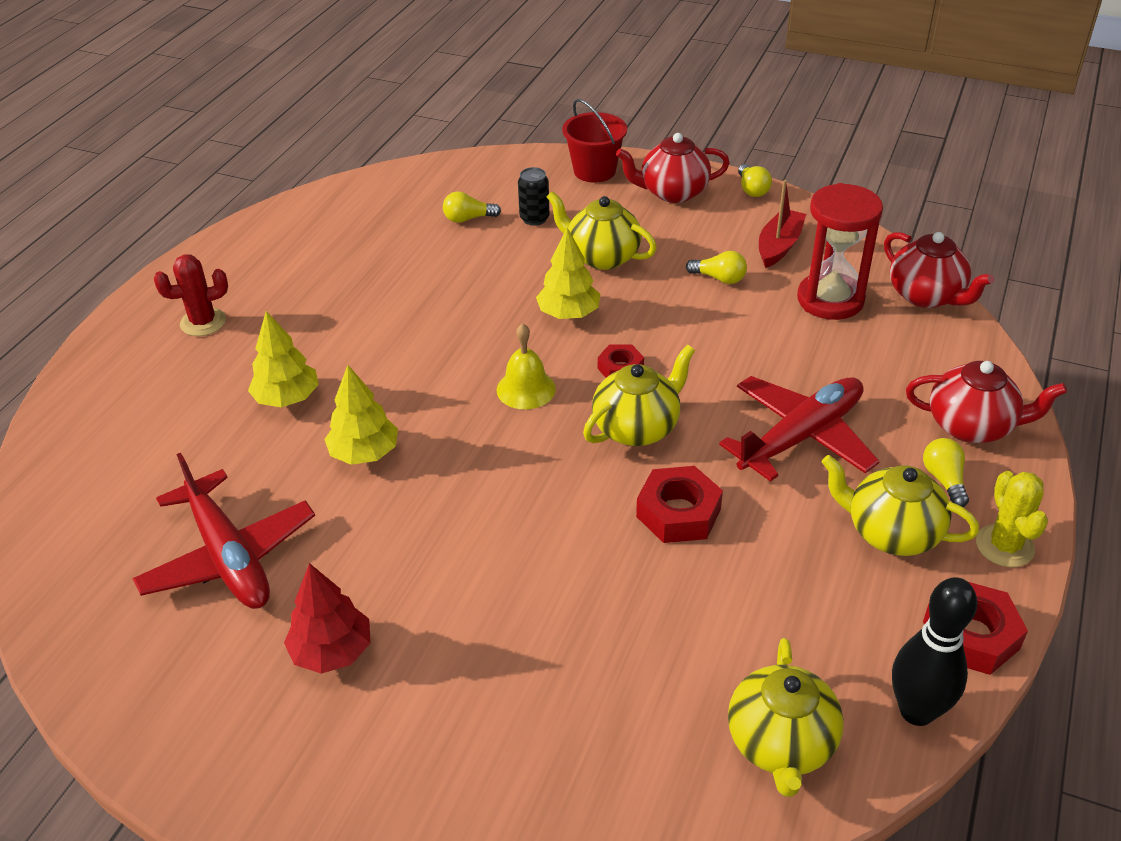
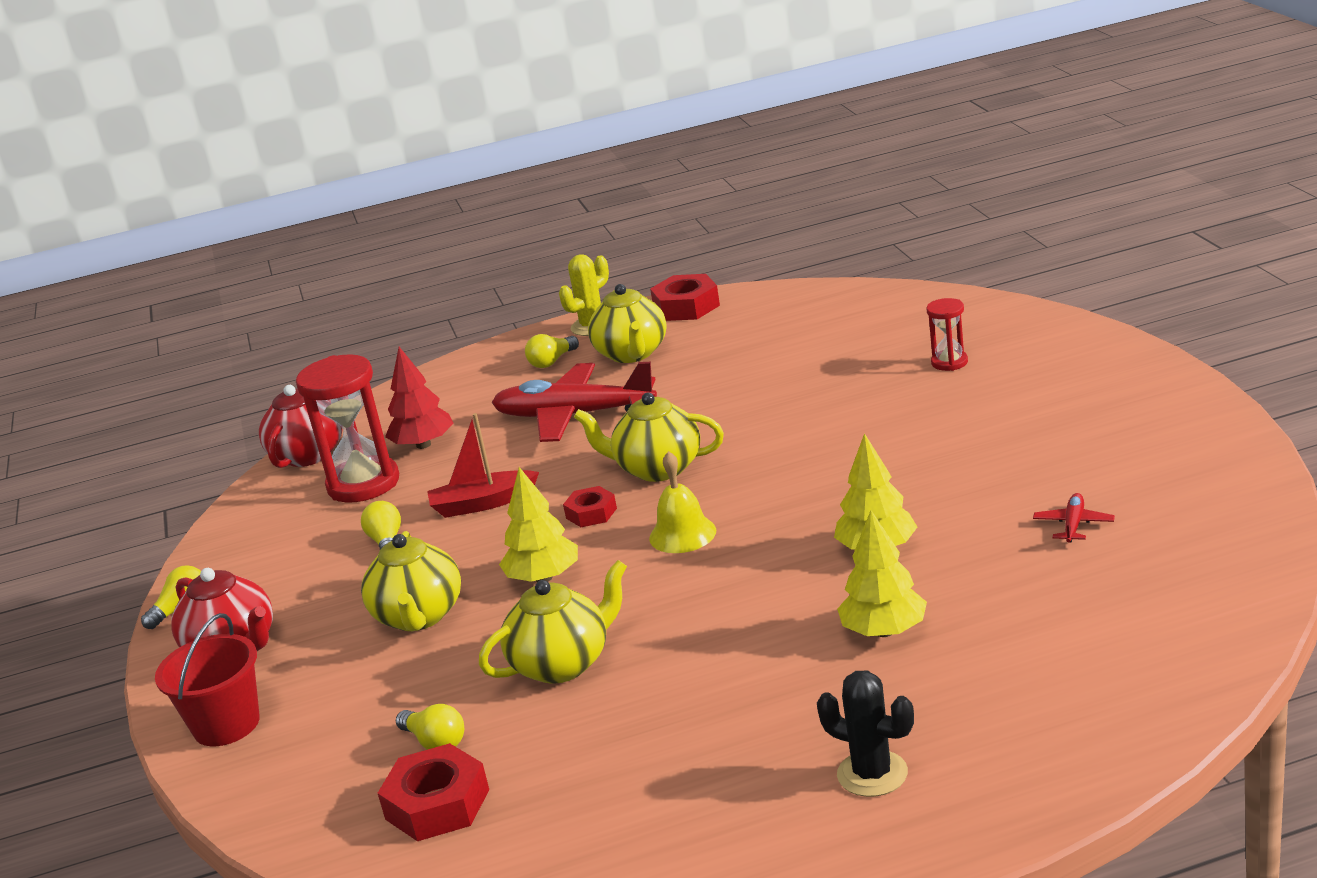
camera: 125 degrees left, 15 degrees down
red plane [132,453,315,609] -> red plane [1033,493,1115,543], size x0.41
red cactus [154,255,228,336] -> black cactus [817,670,914,797]
red tree [284,563,370,674] -> red tree moved to [385,347,454,449]
black can [518,167,550,226] -> none
red nut [636,466,723,543] -> red nut moved to [378,743,489,841]
yellow teapot [728,638,844,797] -> yellow teapot moved to [479,560,627,684]
red boat [759,180,806,268] -> red boat moved to [427,413,539,518]
black bowling pin [892,577,977,726] -> none
red teapot [906,361,1067,443] -> none
none -> red hourglass [926,298,968,371]

